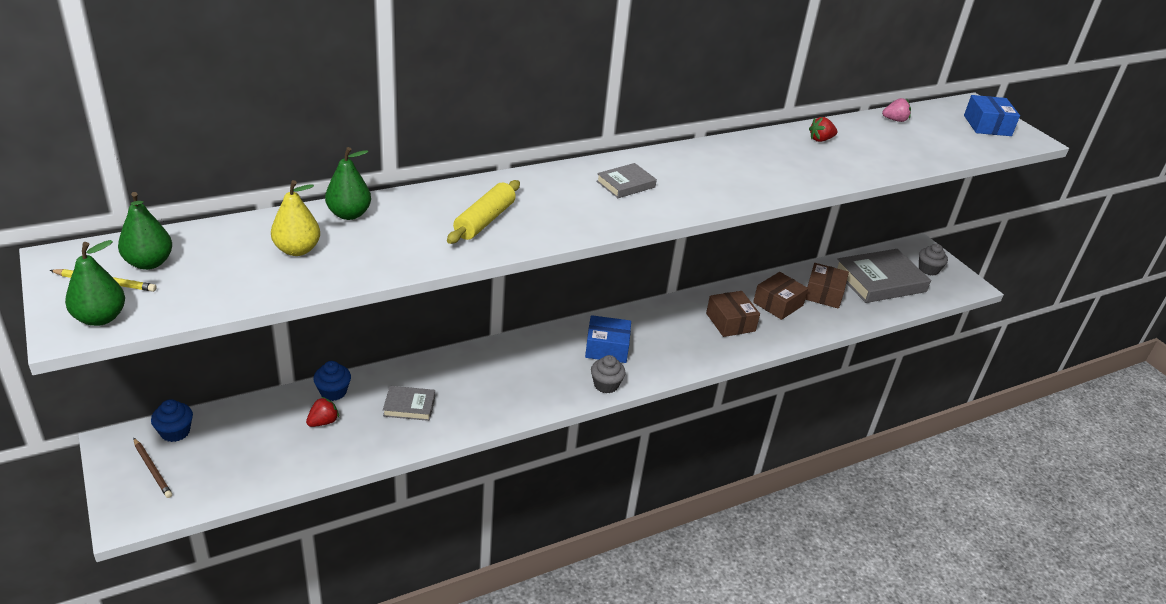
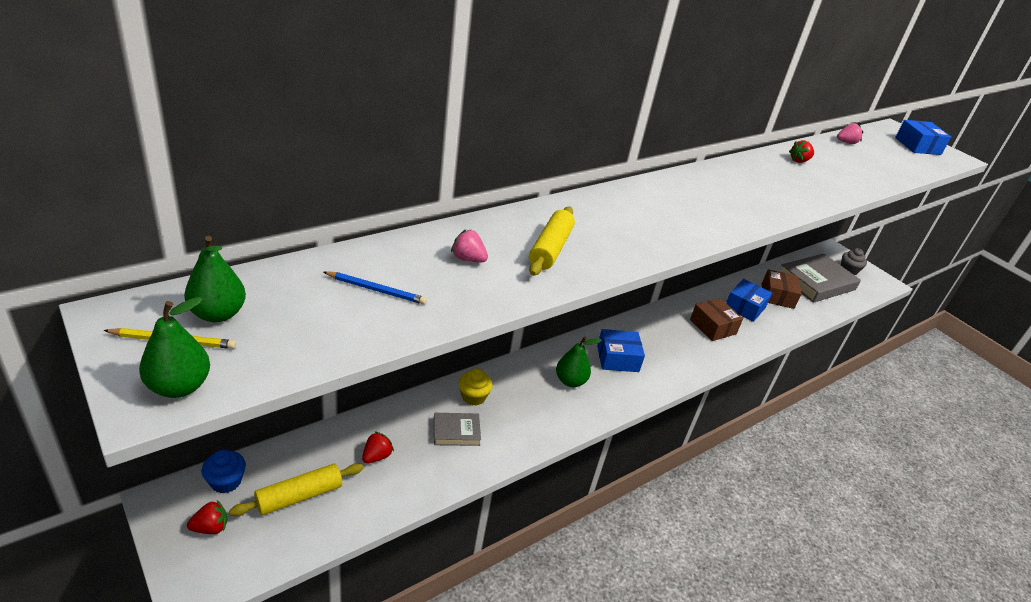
camera: 10 degrees left, 0 degrees up
brown pencil [134,438,172,498] -> red strawberry [187,500,227,534]
yellow pear [271,180,320,256] -> blue pencil [323,271,427,305]
blue cupcake [313,361,351,401] -> none
green pear [325,147,371,220] -> green pear moved to [556,337,602,387]
grey cupcake [591,355,626,393] -> none
grey book [597,163,657,198] -> none
brown box [753,272,808,320] -> blue box [726,279,772,322]
none -> yellow rolling pin [229,463,363,516]
none -> pink strawberry [451,230,488,263]
none -> yellow cupcake [459,368,493,405]

